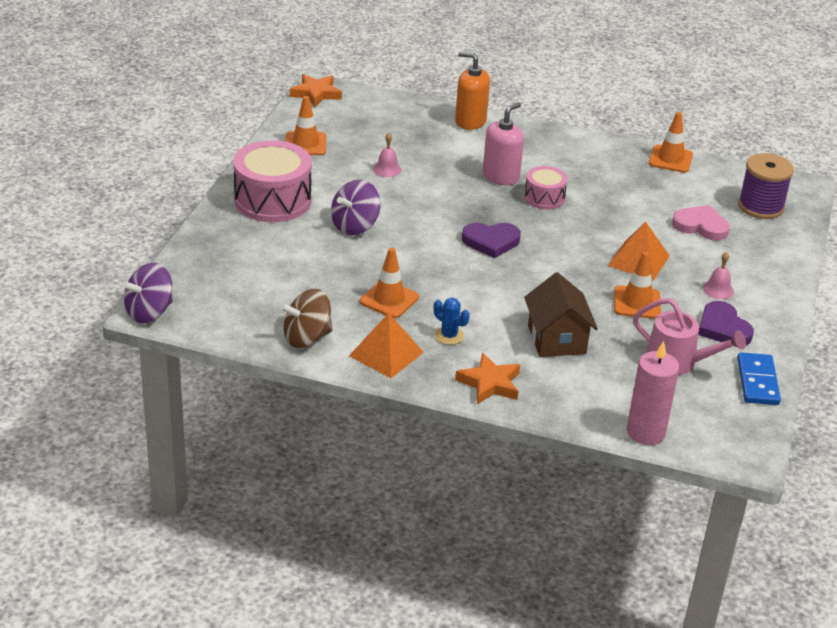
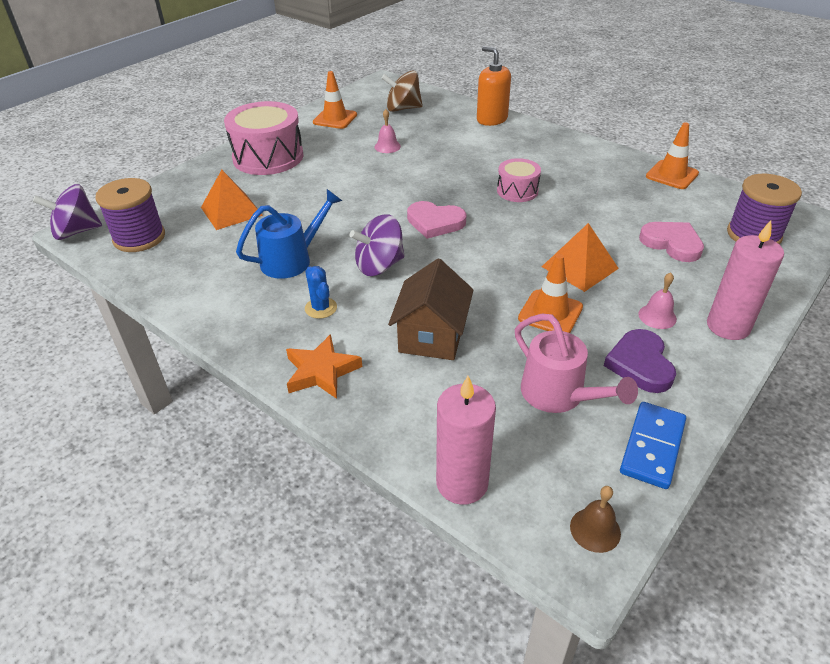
camera: 25 degrees right, 5 degrees up
brown spinning top [280,289,333,348] -> brown spinning top moved to [381,70,423,112]
orange star [290,74,342,108] -> none
purple spinning top [331,180,381,235] -> purple spinning top moved to [350,214,405,276]
orange pyramid [349,313,424,378] -> orange pyramid moved to [201,170,263,230]
orange traffic cone [360,248,419,318] -> blue watering can [236,189,342,279]
purple heart [462,223,521,258] -> pink heart [407,201,467,239]
pink soap dispenser [483,102,524,185] -> none
none -> purple spool [95,178,165,252]
none -> brown bell [570,486,621,553]
none -> pink candle [707,221,784,340]

